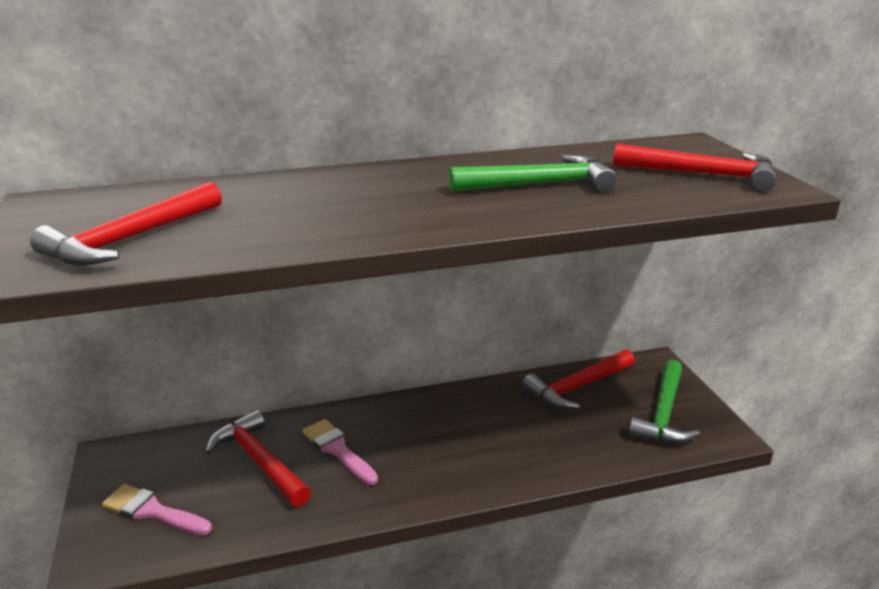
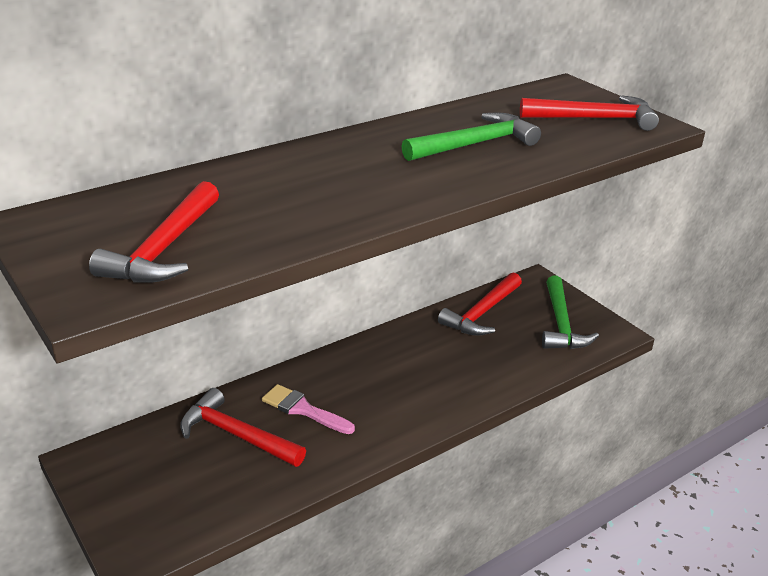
camera: 20 degrees left, 5 degrees up
pink brush [102,484,212,535] -> none

